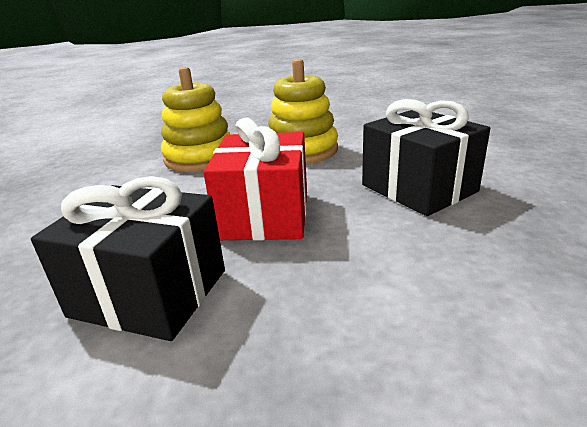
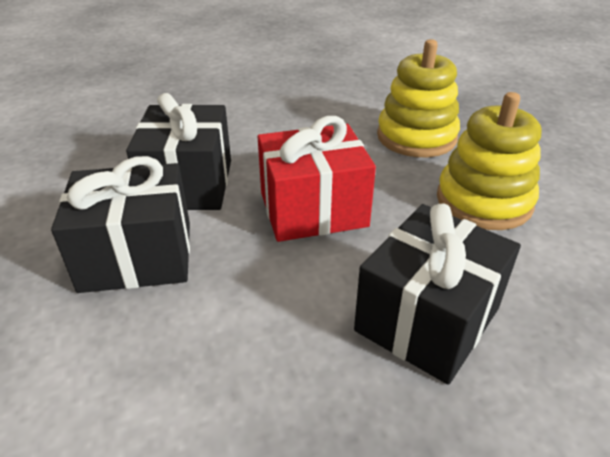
camera: 70 degrees right, 10 degrees up
none -> black gift [51,156,190,293]

